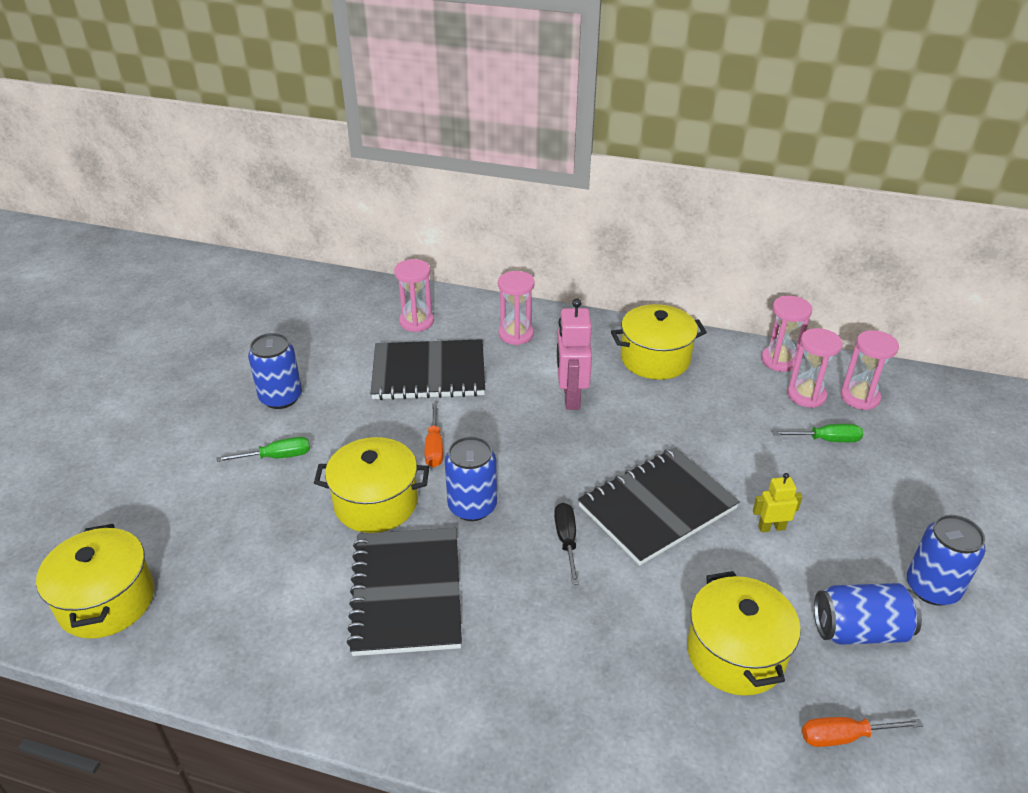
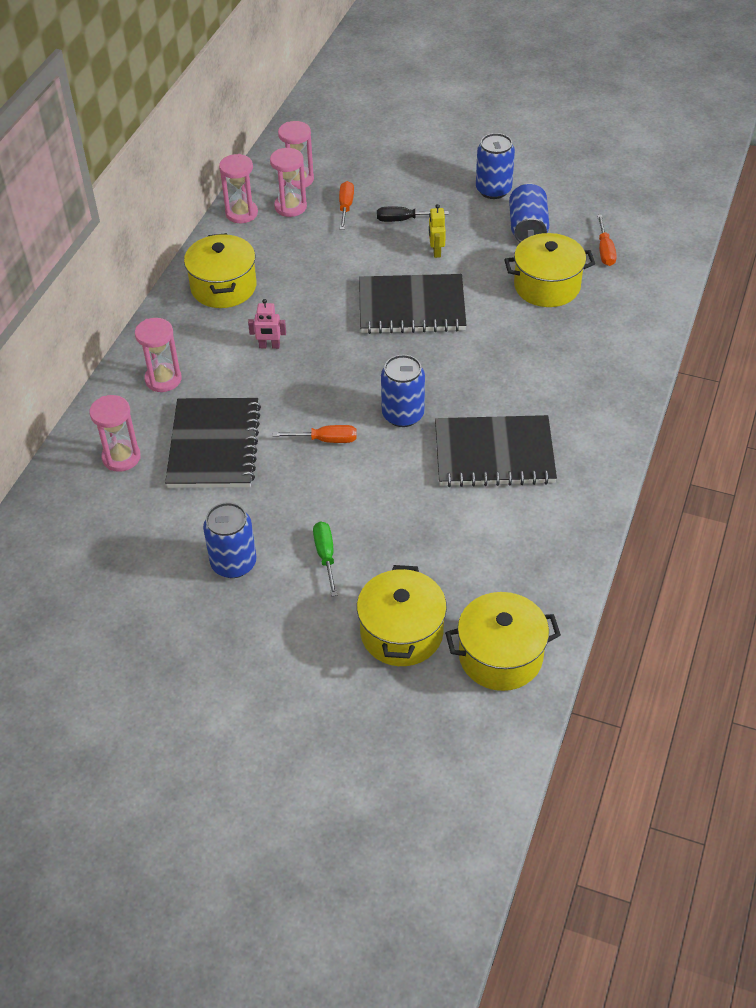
camera: 85 degrees left, 10 degrees up
yellow pot [314,437,429,533] -> yellow pot moved to [357,565,447,666]
black screwdriver [554,503,579,585] -> black screwdriver moved to [377,207,449,222]
pink robot [557,298,592,410] -> pink robot [248,299,286,349], size x0.56
black notebook [578,448,740,565] -> black notebook turned 60 degrees counterclockwise [359,274,466,334]
green screwdriver [772,424,863,442] -> orange screwdriver [339,181,354,230]

